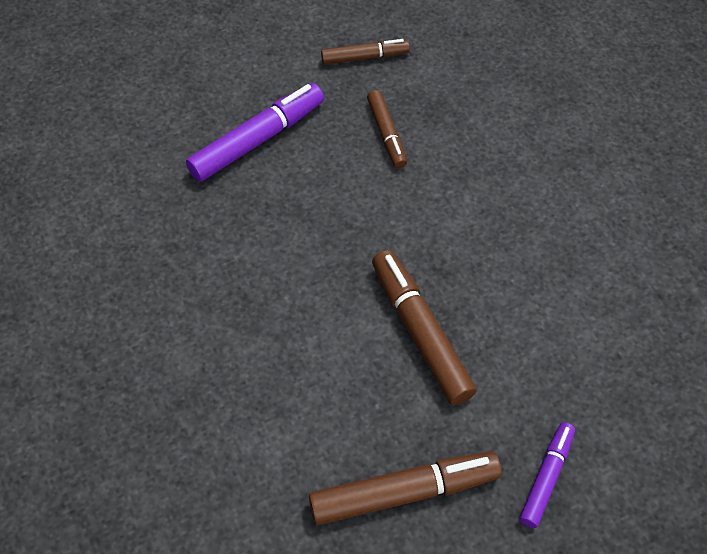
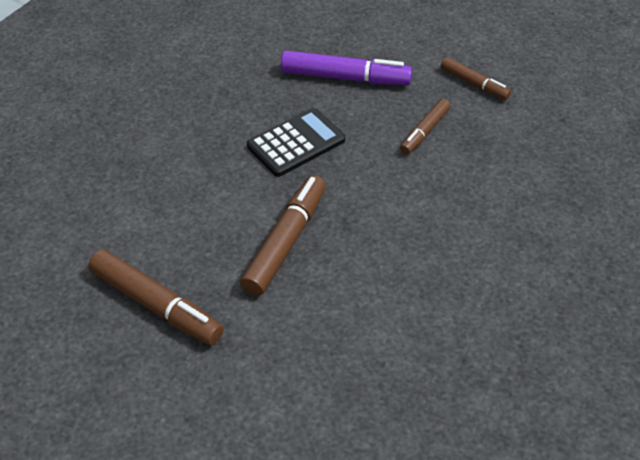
camera: 50 degrees right, 10 degrees down
purple marker [520,422,575,528] -> none
none -> black calculator [247,108,345,177]

